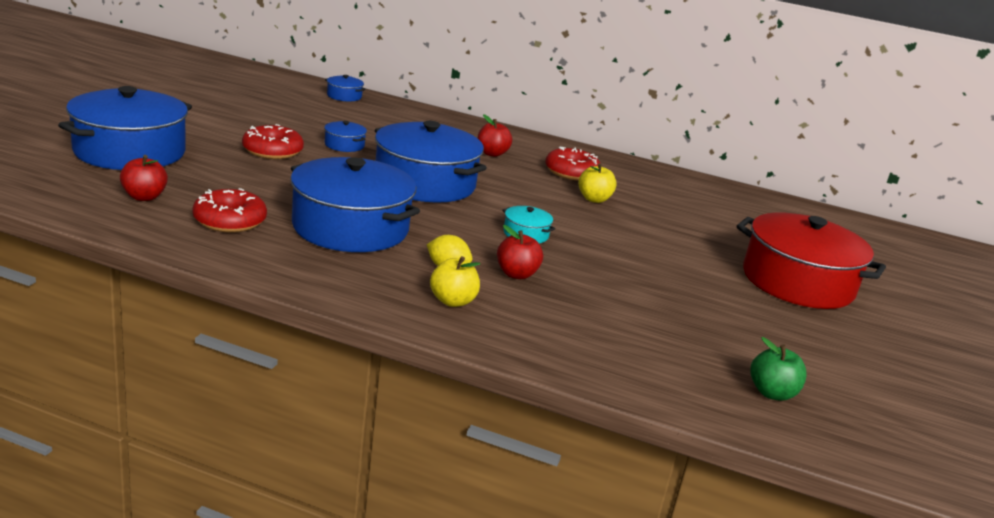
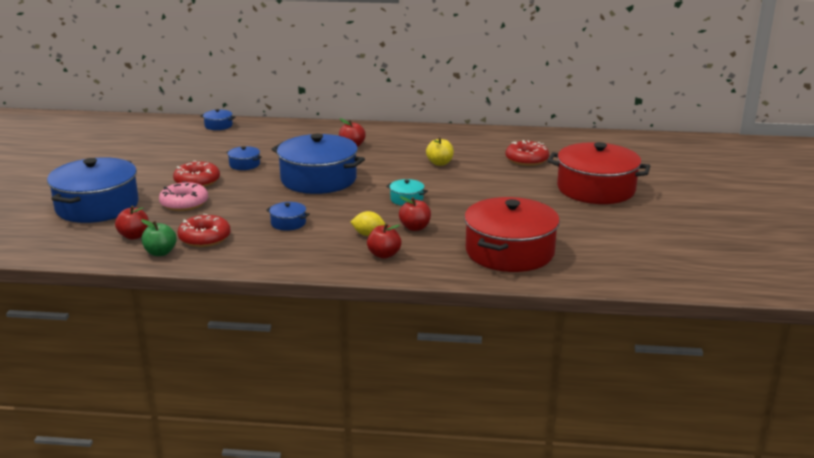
camera: 10 degrees left, 0 degrees up
blue pot [290,157,420,252] -> blue pot [266,202,310,231], size x0.42
yellow apple [430,256,480,307] -> red apple [367,223,401,259]
red donut [545,147,600,180] -> red donut moved to [505,140,549,166]
green apple [750,337,807,401] -> green apple moved to [141,219,177,256]
none -> pink donut [159,181,208,211]
none -> red pot [464,197,560,272]

